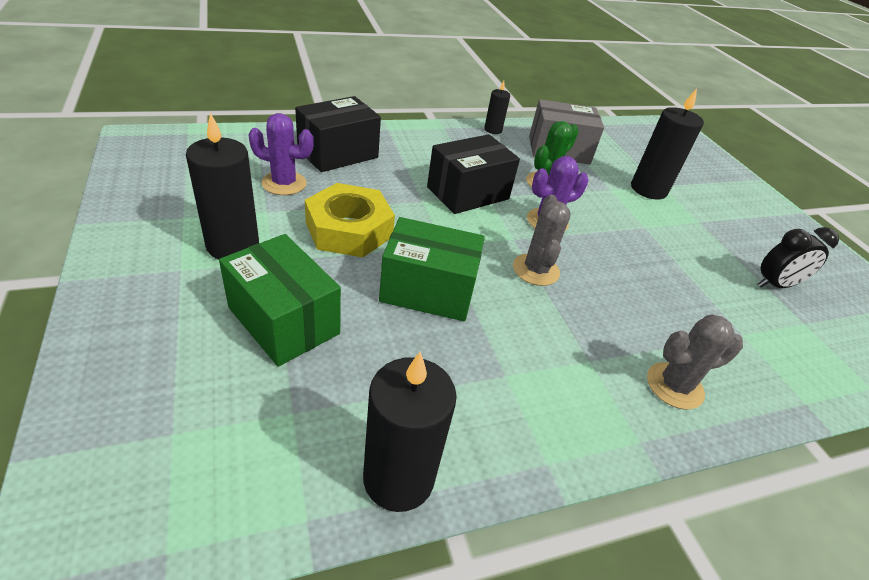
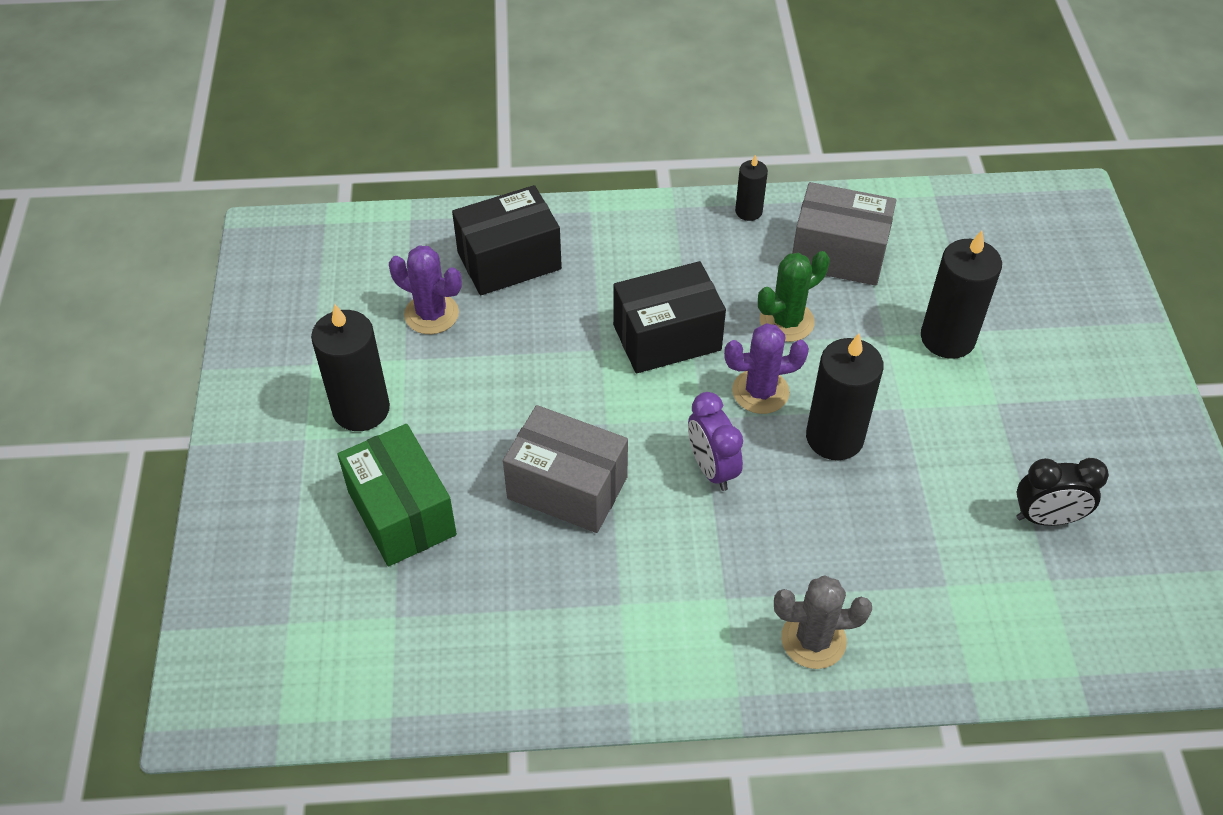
camera: 20 degrees right, 10 degrees up
yellow nut [305,183,395,257] -> none
black candle [363,351,457,512] -> black candle moved to [806,333,884,460]
green box [379,217,485,321] -> grey box [503,405,628,533]
grey cactus [513,195,571,286] -> purple clock [688,392,743,491]

